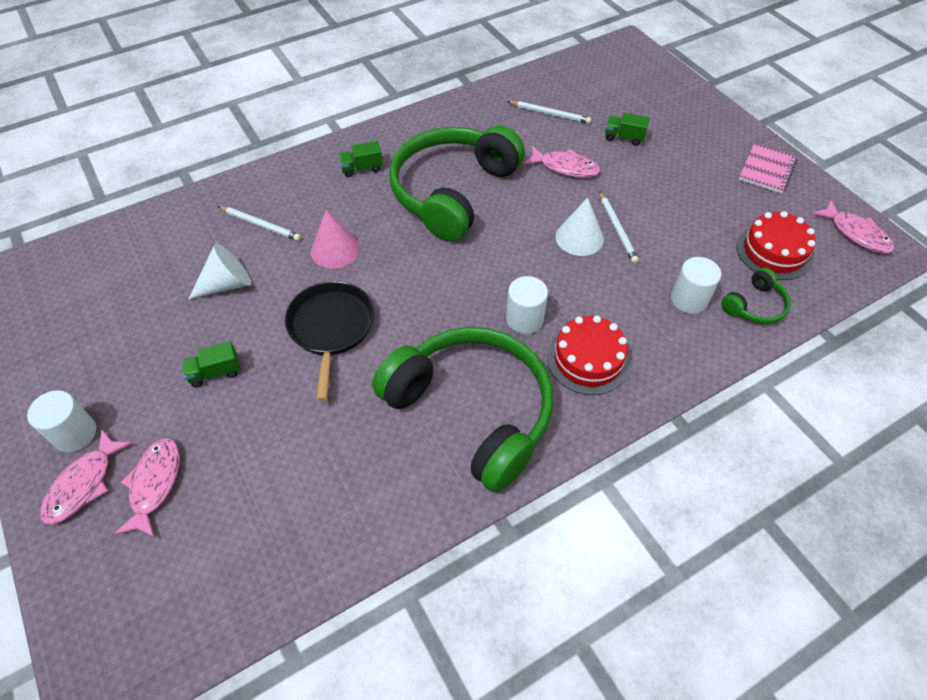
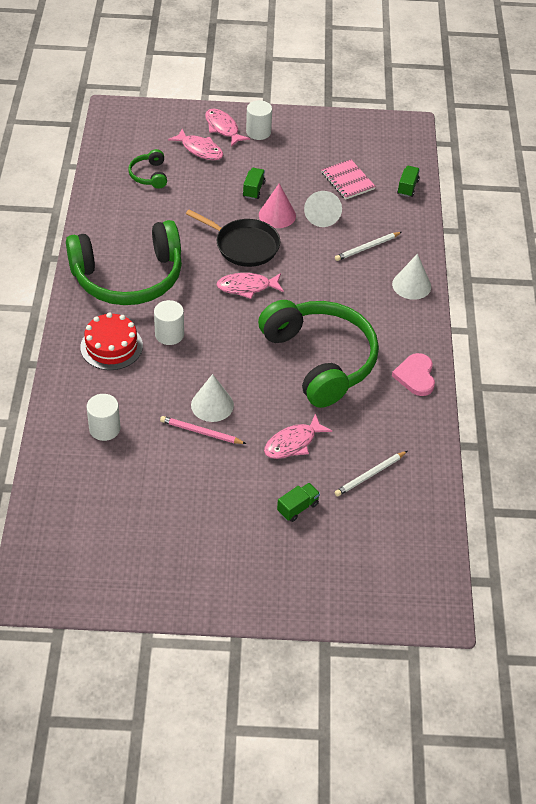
camera: 120 degrees right, 5 degrees down
pink cone [311,210,360,269] -> pink cone moved to [259,183,296,228]
green truck [338,141,383,177] -> green truck moved to [397,166,420,197]
white pencil [599,191,639,264] -> pink pencil [160,416,247,444]
green headphones [721,268,791,324] -> green headphones moved to [128,149,167,189]
red cake [737,211,816,280] -> none
pink notebook [739,143,797,194] -> pink notebook moved to [321,159,376,200]
pink fish [812,200,894,254] -> pink fish moved to [216,273,284,299]
none -> white cone [392,254,431,300]
none -> pink heart [392,353,435,396]

